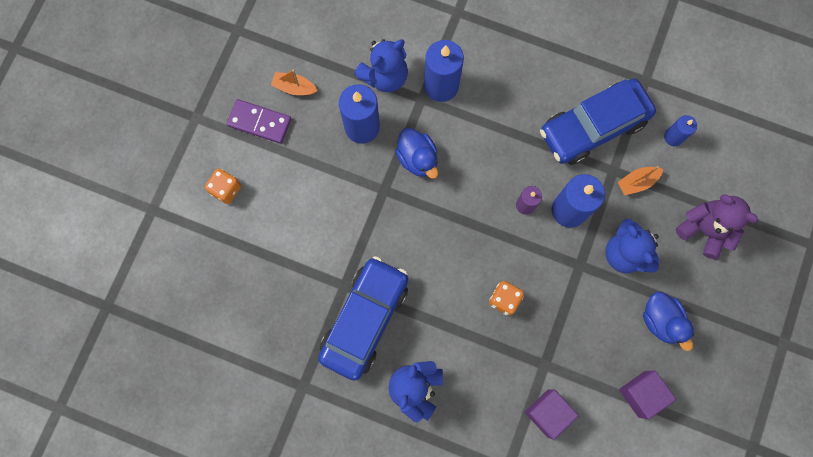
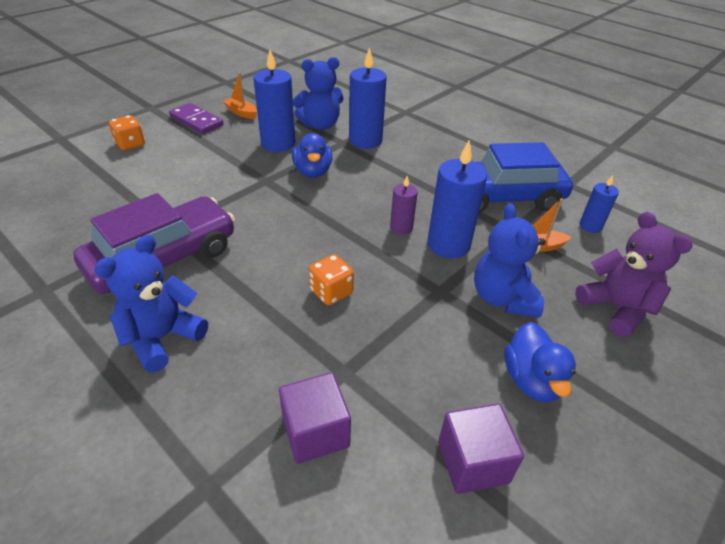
camera: 20 degrees right, 35 degrees down
blue car [318,256,408,381] -> purple car [73,193,235,294]

